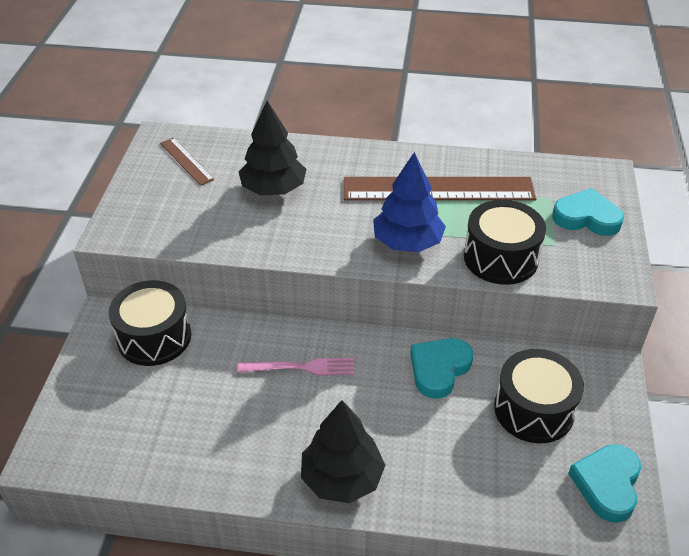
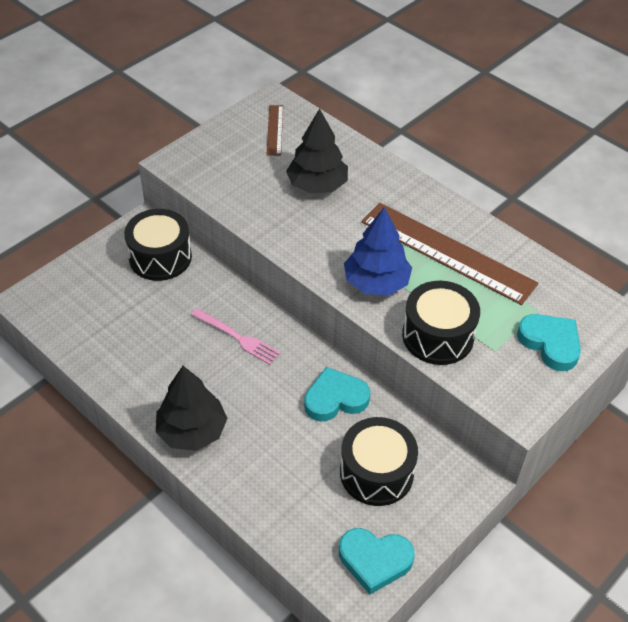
camera: 35 degrees right, 5 degrees up
turquoise heart [568,444,641,523] -> turquoise heart turned 135 degrees counterclockwise [339,528,415,594]

